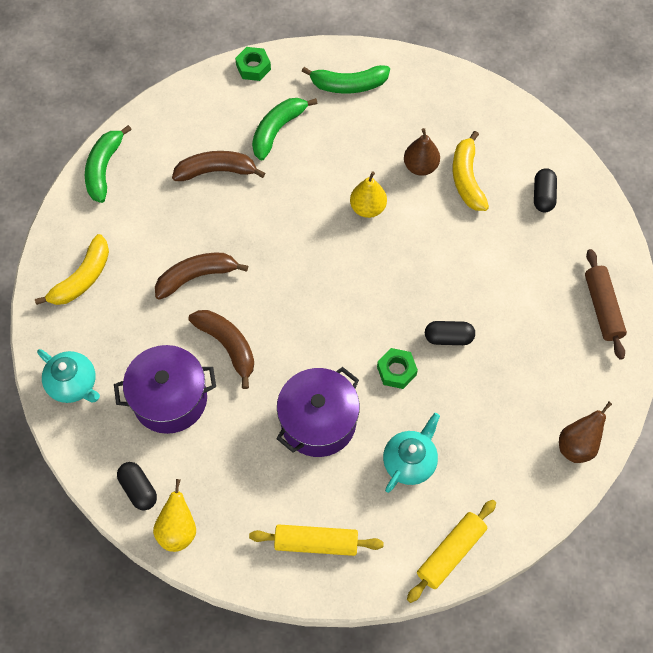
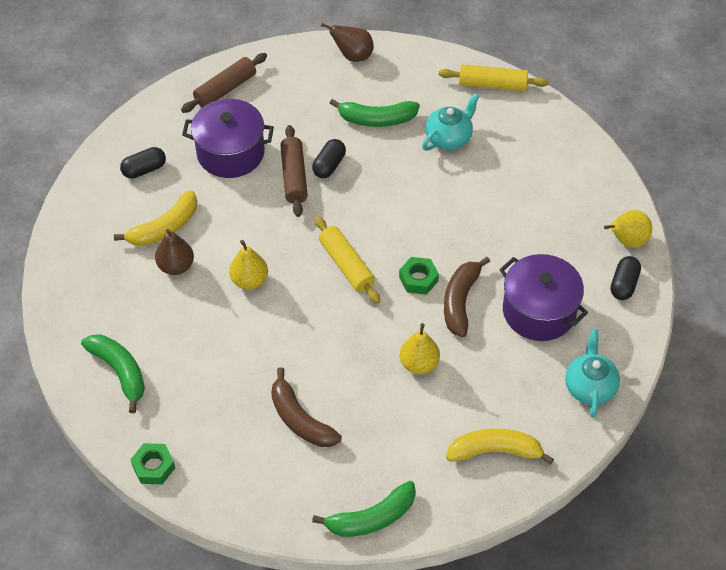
camera: 125 degrees left, 10 degrees down
brown banana [155,253,248,300] -> yellow pear [400,323,440,374]
yellow rolling pin [249,524,384,556] -> yellow rolling pin moved to [315,216,380,304]
green banana [252,98,317,161] -> green banana moved to [330,99,420,127]
purple pot [276,367,360,457] -> purple pot moved to [182,99,274,178]
green nut [377,348,418,389] -> green nut moved to [399,257,439,295]
turquoise teapot [383,413,440,493] -> turquoise teapot turned 135 degrees clockwise [422,93,479,151]
black capsule [425,321,475,345] -> black capsule turned 60 degrees clockwise [312,139,346,178]
none -> brown rolling pin [280,125,308,217]

